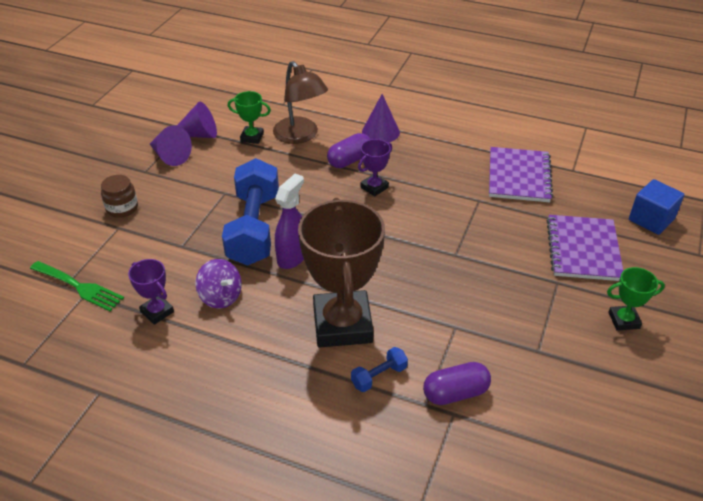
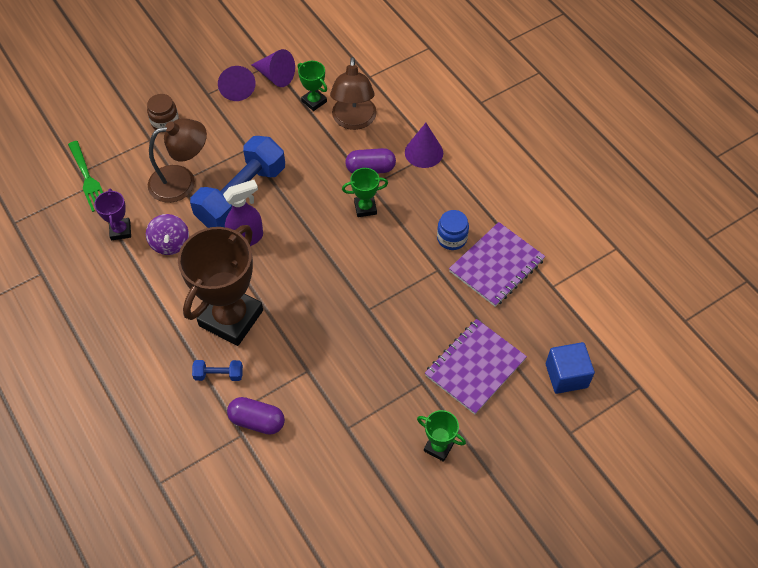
camera: 35 degrees right, 15 degrees up
purple trophy [358,139,392,196] -> green trophy [342,168,388,217]
none -> brown lamp [148,118,207,203]
none -> blue jar [437,210,469,250]

